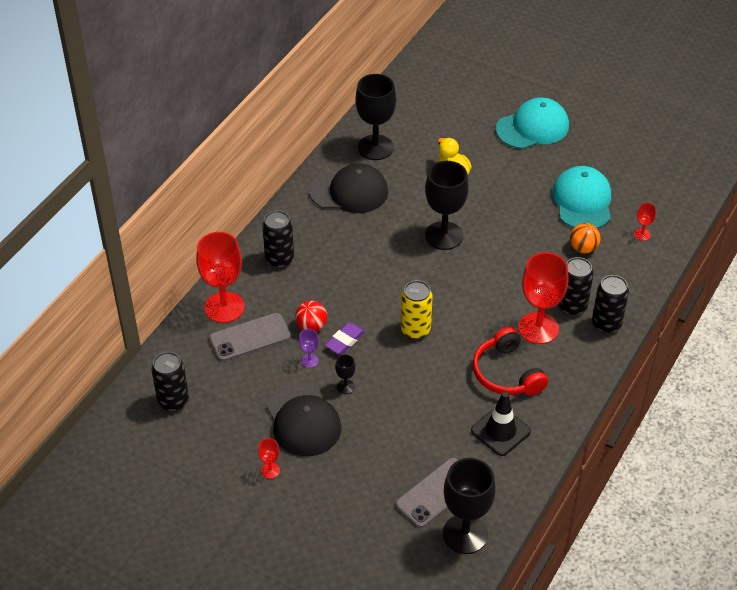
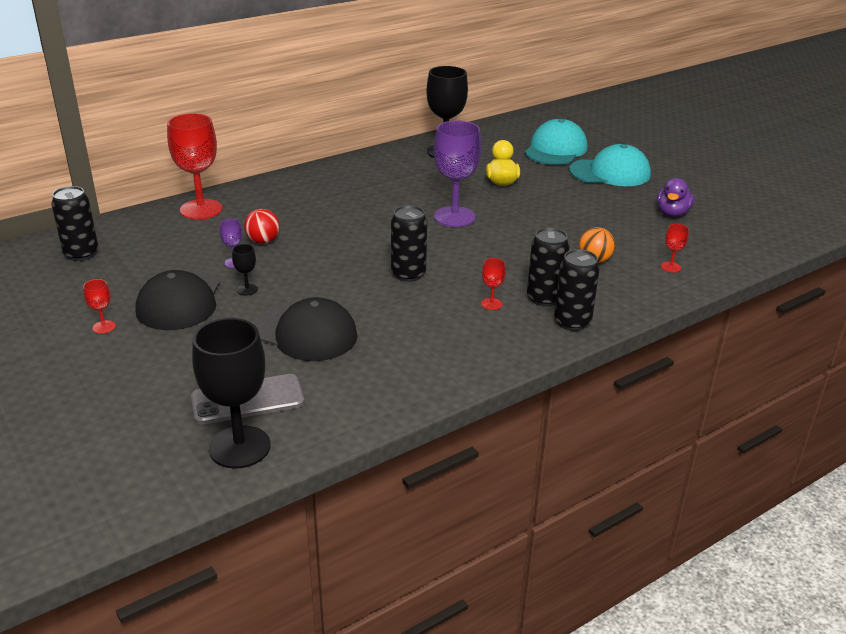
camera: 25 degrees right, 15 degrees down
grey phone [209,313,291,361] -> none
black can [262,210,294,268] -> black can moved to [391,205,427,282]
black cap [309,163,388,213] -> black cap moved to [253,297,358,361]
purple eraser [325,322,365,355] -> none
yellow can [400,280,433,339] -> none
black goblet [425,161,469,250] -> purple goblet [434,120,482,227]
black traffic cone [471,392,531,456] -> none
red headphones [473,327,548,395] -> none
red goblet [518,252,569,344] -> red goblet [481,258,506,310], size x0.43
turquoise cap [552,166,611,229] -> turquoise cap moved to [525,119,588,165]
none -> purple duck [657,178,695,217]

